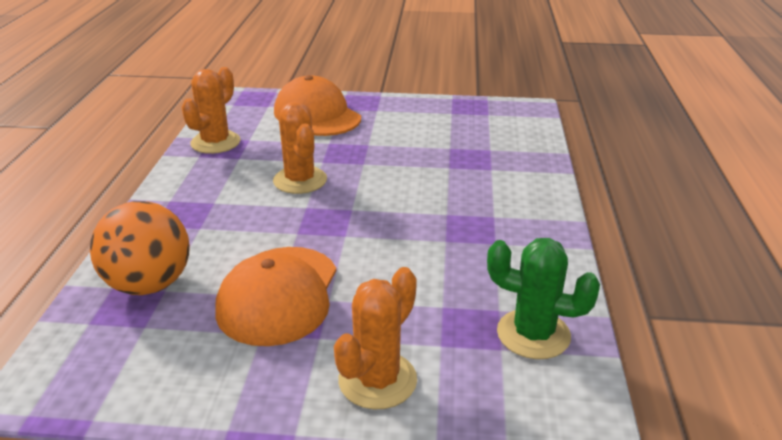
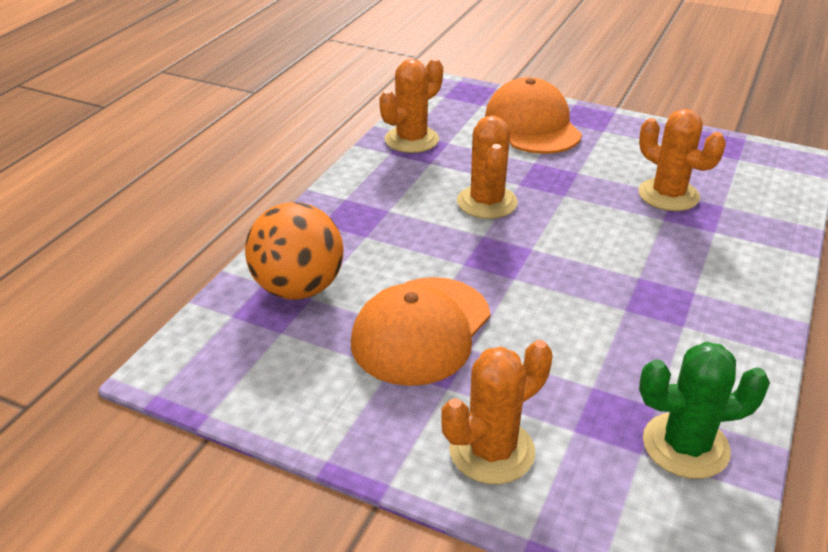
camera: 20 degrees right, 5 degrees up
green cactus [487,238,600,359] -> green cactus turned 45 degrees counterclockwise [639,342,770,479]
none -> orange cactus [639,109,726,211]

